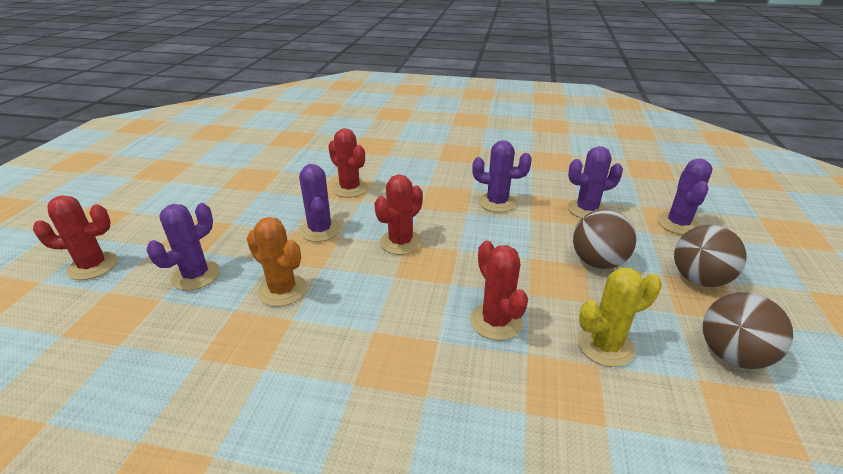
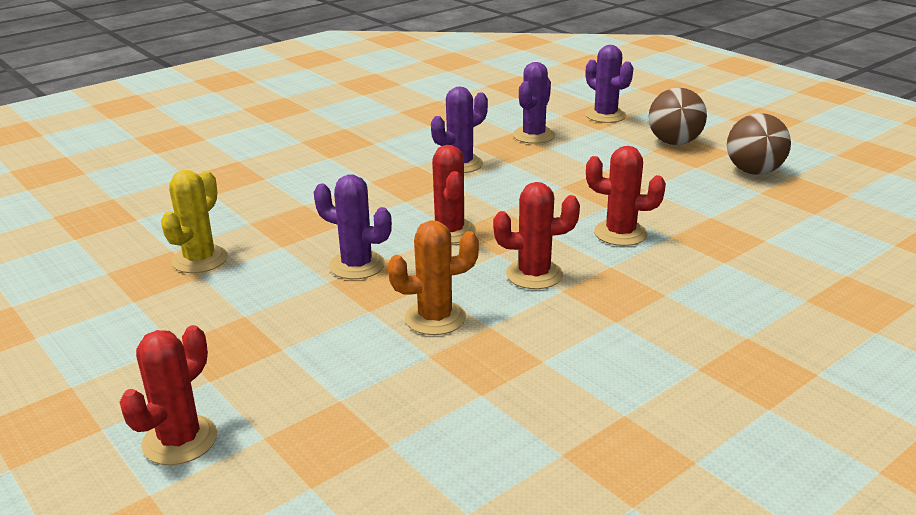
camera: 50 degrees left, 5 degrees down
purple cactus [147,203,220,290] -> none
red cactus [328,128,368,198] -> red cactus moved to [493,182,580,289]
brown ball [573,209,636,269] -> none
yellow cactus [577,267,662,367] -> yellow cactus moved to [161,170,228,273]

